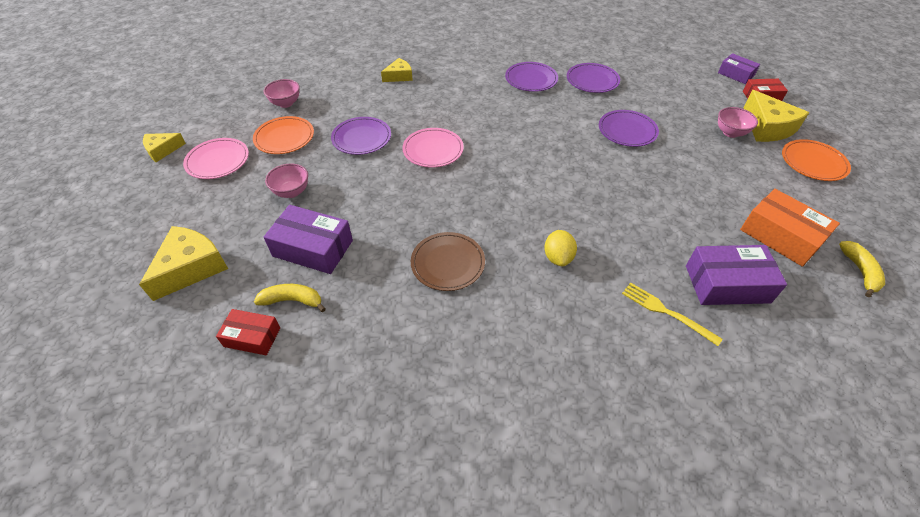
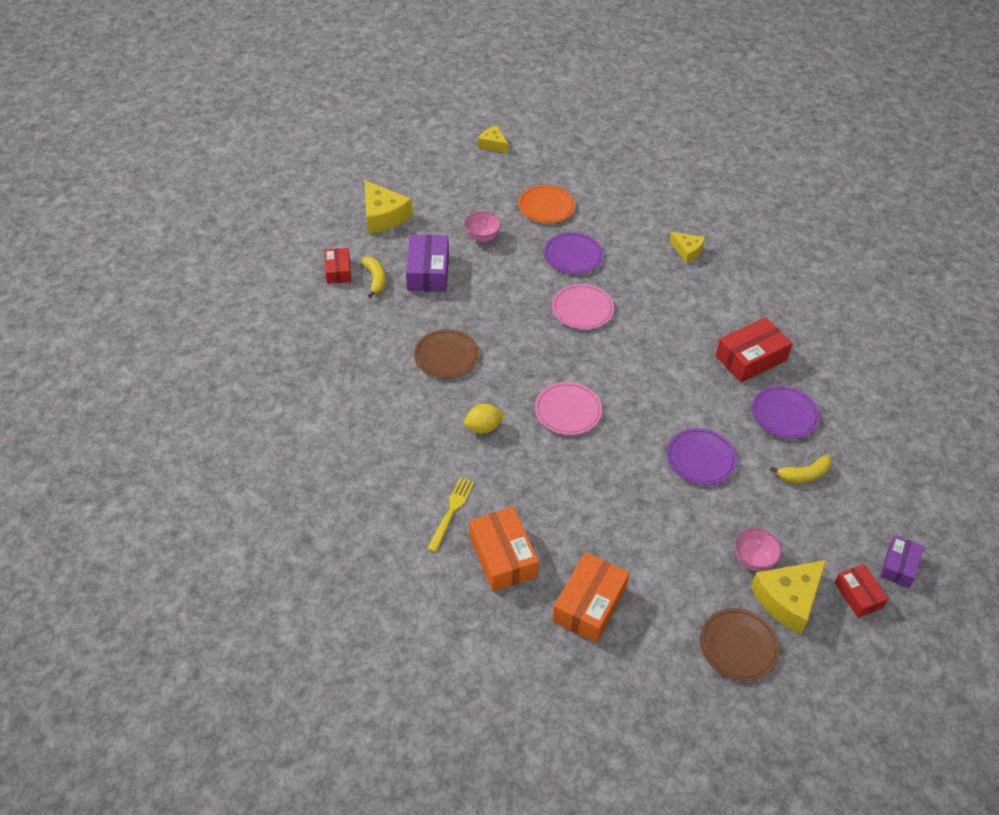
camera: 70 degrees right, 0 degrees up
yellow cheese [139,226,228,301] -> yellow cheese turned 45 degrees clockwise [364,180,412,233]
pink plate [183,138,249,179] -> pink plate moved to [535,382,602,435]
pink bowl [264,79,300,108] -> none
purple plate [505,62,558,92] -> red box [715,317,793,383]
purple box [686,245,787,305] -> orange box [469,507,539,592]
orange plate [782,139,851,181] -> brown plate [700,608,780,681]
yellow banana [839,241,885,297] -> yellow banana moved to [770,455,832,483]

